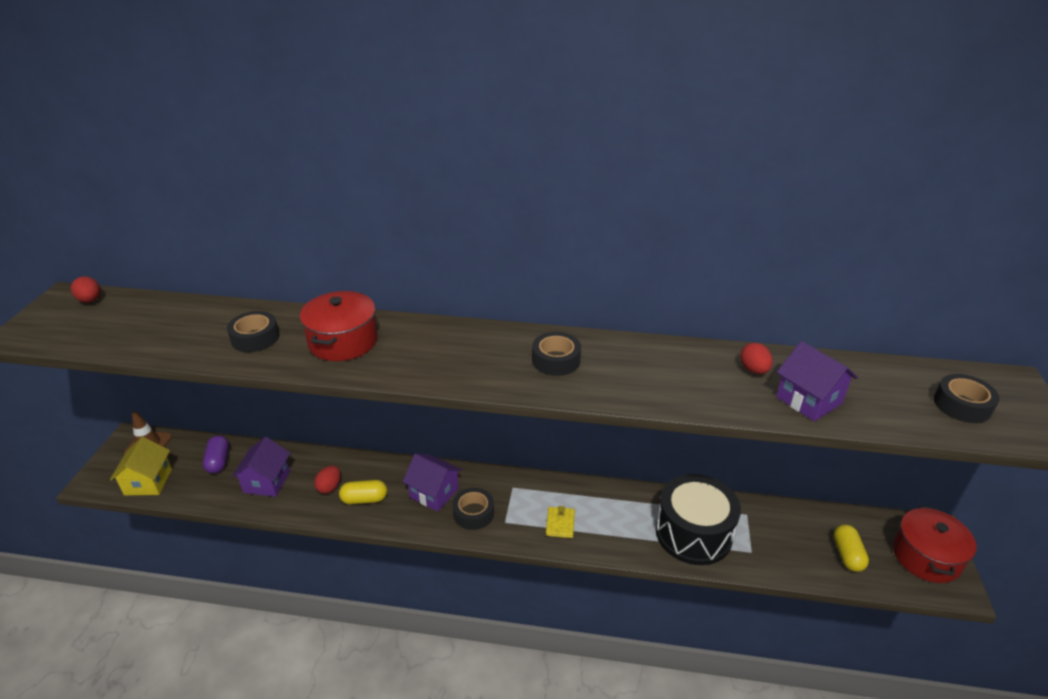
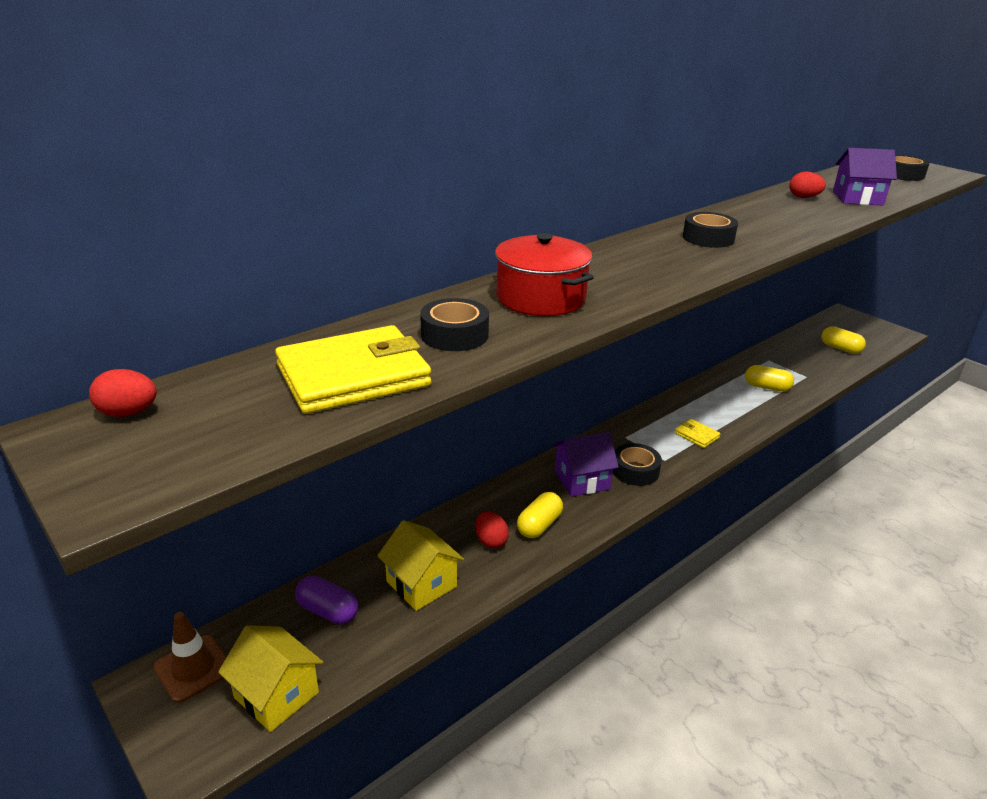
camera: 50 degrees left, 5 degrees down
purple house [232,437,290,497] -> yellow house [377,520,464,611]
black drum [656,474,741,565] -> yellow capsule [745,365,794,392]
red pot [893,506,977,583] -> none
none -> yellow wallet [275,325,432,414]

